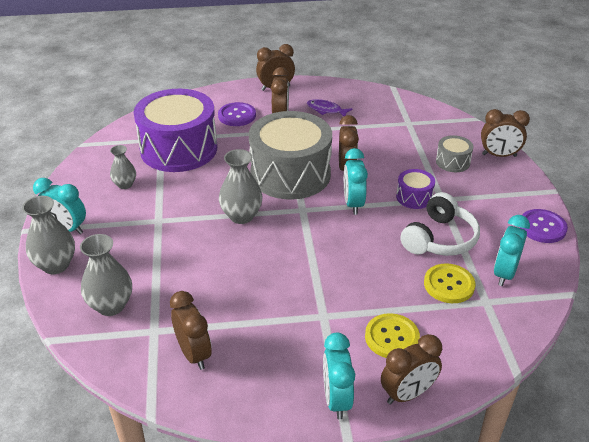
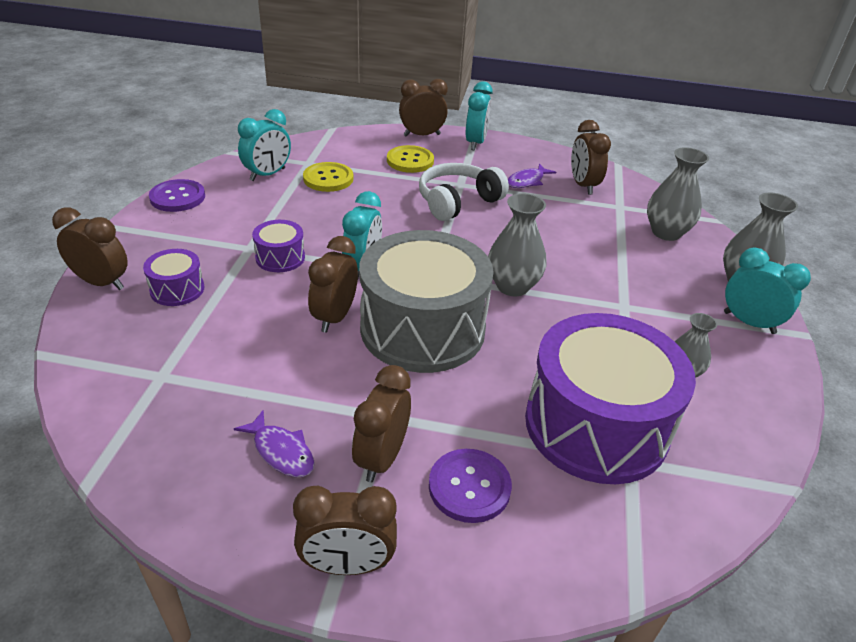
camera: 165 degrees left, 0 degrees up
white headphones [401,192,480,256] -> white headphones moved to [419,163,509,221]
grey drum [436,135,473,172] -> purple drum [143,249,205,306]
none -> purple fish [508,164,556,188]

